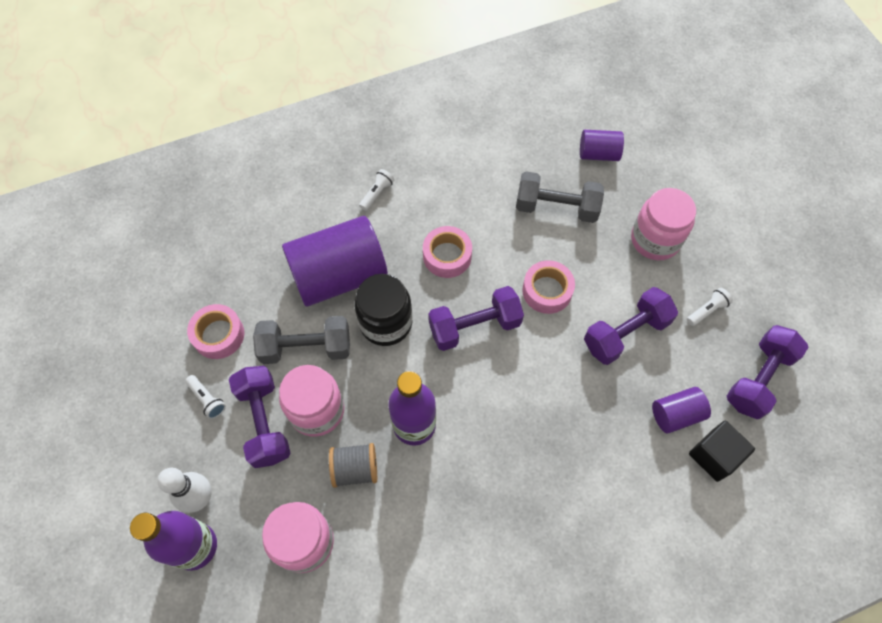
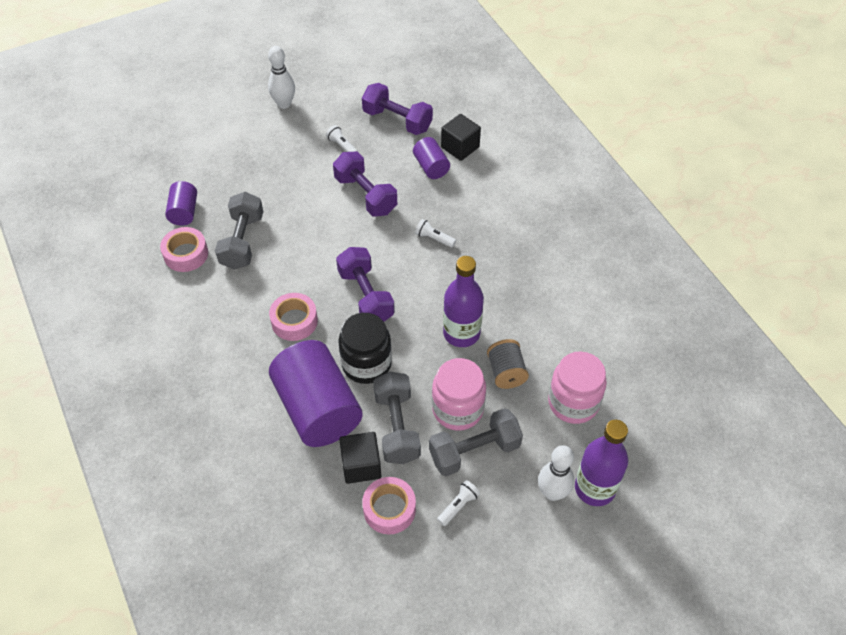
camera: 95 degrees left, 10 degrees down
purple dumbbell [229,366,291,468] -> grey dumbbell [429,408,523,476]
white flashlight [359,169,395,211] -> white flashlight moved to [415,219,456,247]
pink tape [522,260,575,314] -> pink tape moved to [160,227,208,272]
pink jar [631,188,696,260] -> none
none -> white bowling pin [268,46,295,109]
none -> black cube [339,432,381,484]

